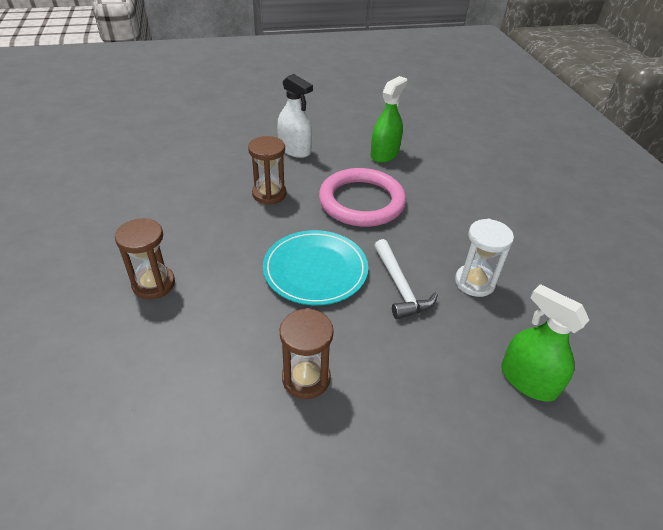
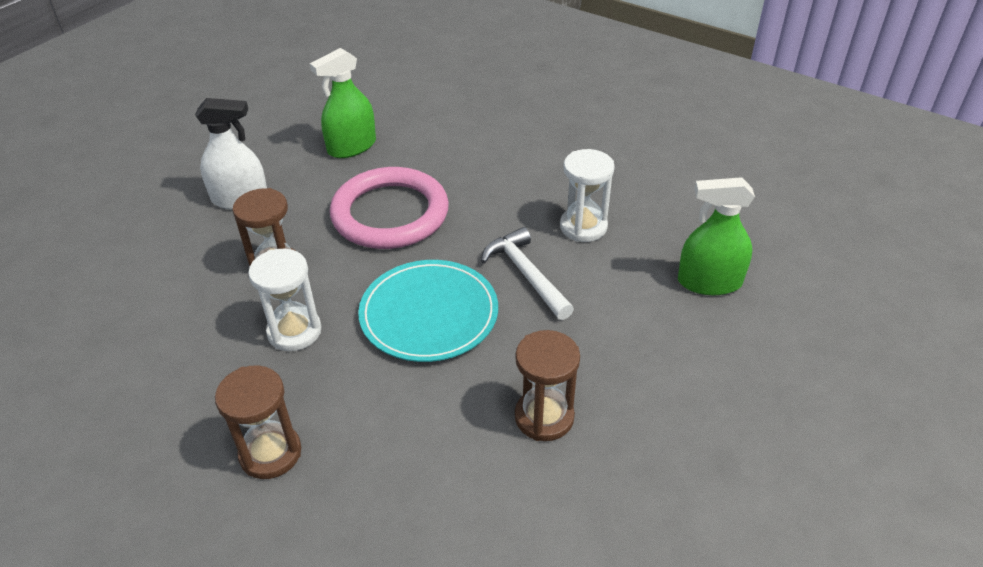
camera: 40 degrees left, 0 degrees up
green spray bottle [371,76,407,163] -> green spray bottle turned 120 degrees counterclockwise [310,48,376,158]
white hammer [374,239,438,319] -> white hammer turned 150 degrees counterclockwise [481,227,574,320]
none -> white hourglass [248,249,321,351]

